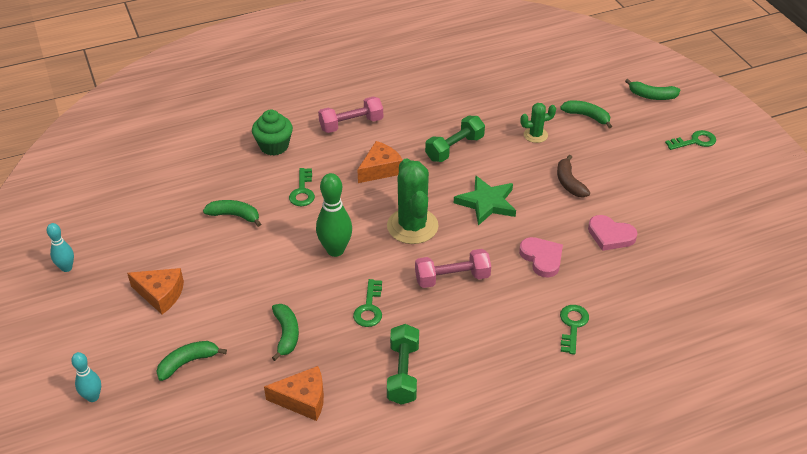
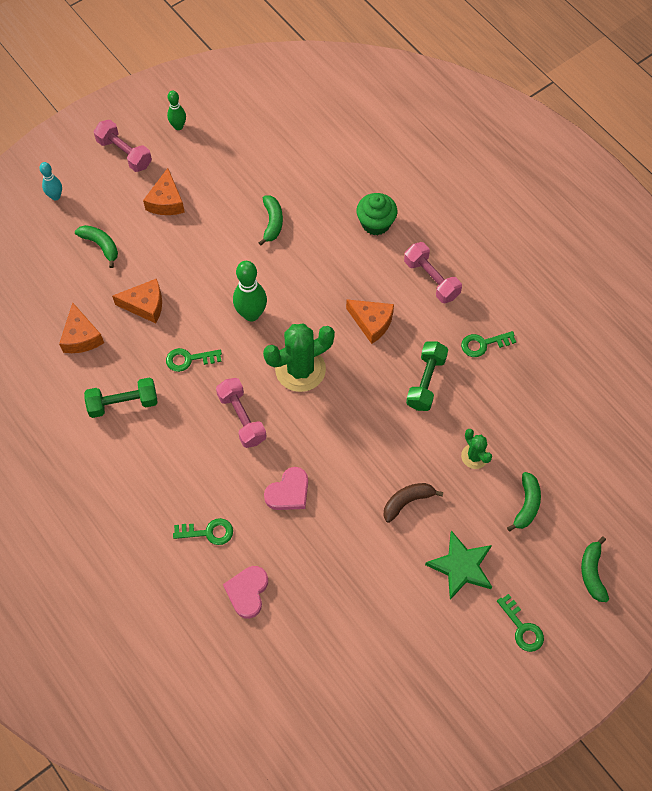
camera: 75 degrees right, 20 degrees up
turquoise bowling pin [47,223,74,272] -> green bowling pin [167,90,186,130]
green banana [272,304,299,361] -> orange cheese [112,279,162,323]
green key [289,168,315,206] -> green key moved to [461,331,516,357]
green dumbbell [425,116,485,162] -> green dumbbell turned 75 degrees clockwise [406,342,448,411]
green star [454,175,516,225] -> green star moved to [425,531,492,600]
pink heart [588,215,637,251] -> pink heart moved to [223,566,268,619]
none -> pink dumbbell [93,120,152,172]

